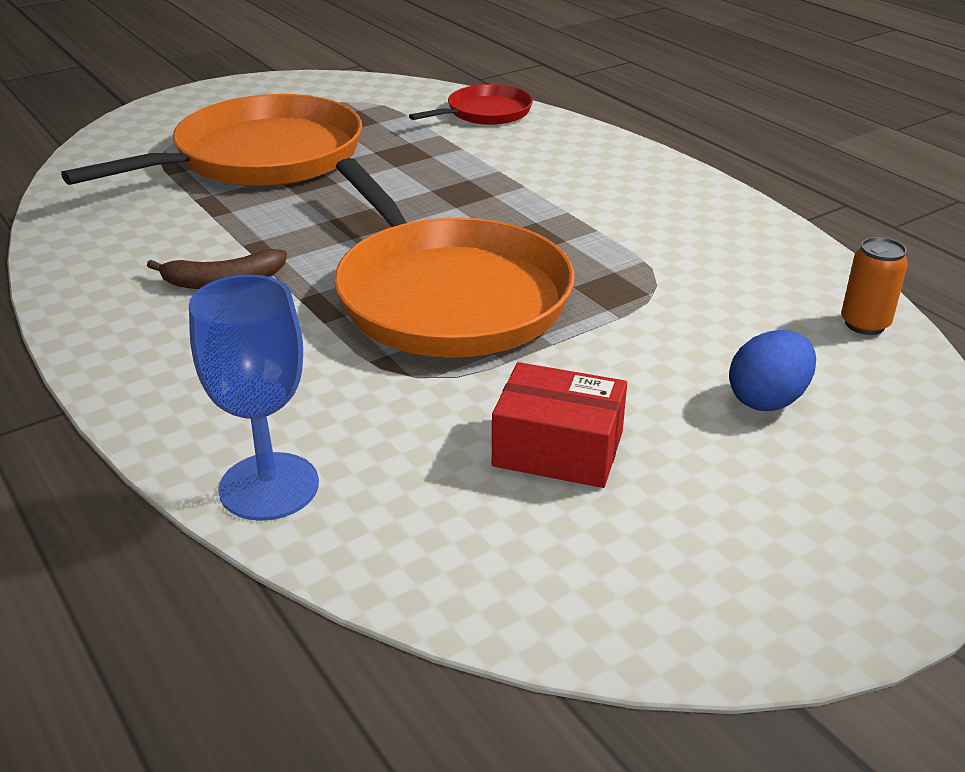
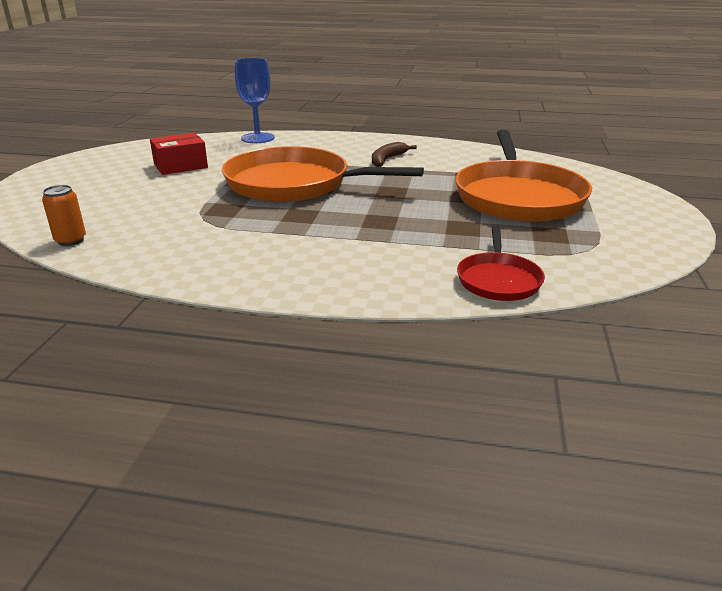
camera: 135 degrees right, 5 degrees down
blue egg [729,330,816,411] -> none

